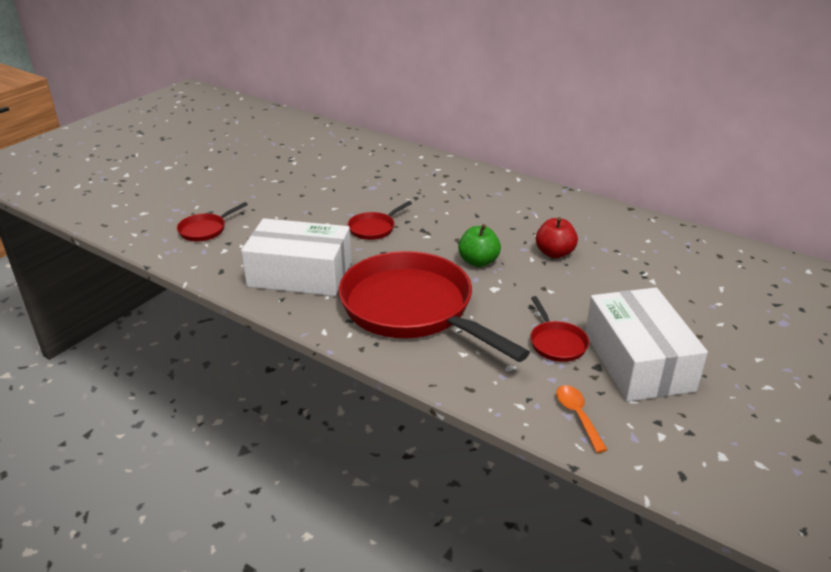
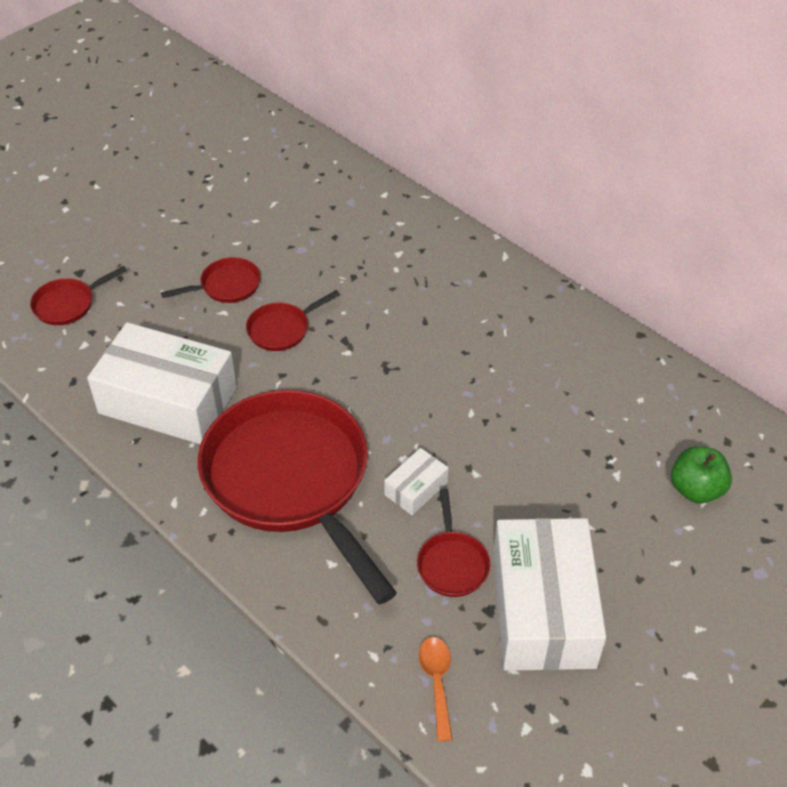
camera: 10 degrees right, 15 degrees up
green apple [458,224,501,267] -> green apple moved to [671,446,732,503]
red apple [536,217,578,258] -> none
none -> red pan [161,257,261,303]
none -> white box [384,448,448,515]

